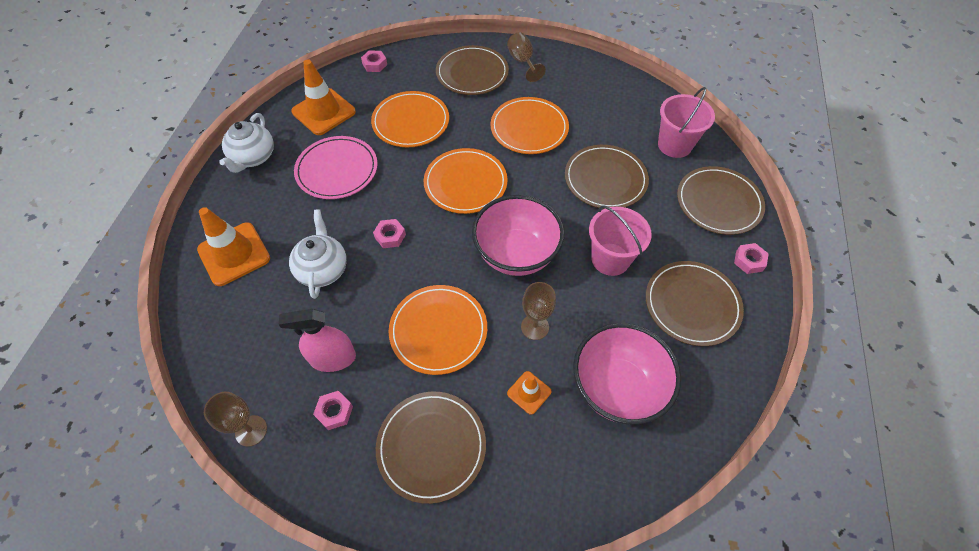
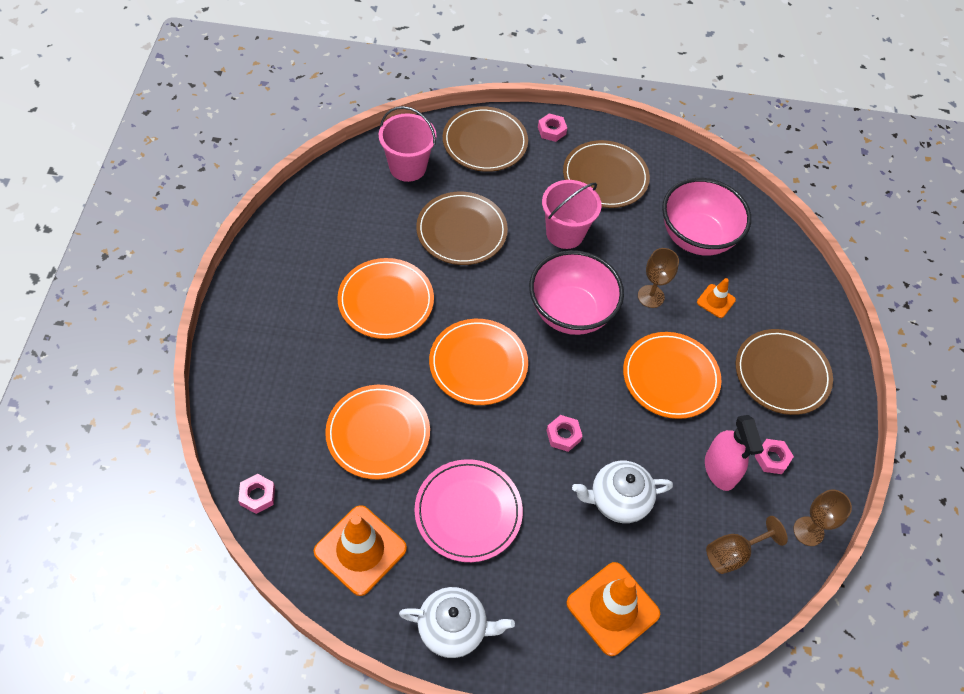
camera: 100 degrees left, 0 degrees up
brown plate [436,45,509,95] -> none
brown goblet [507,32,546,82] -> brown goblet moved to [706,516,788,574]

